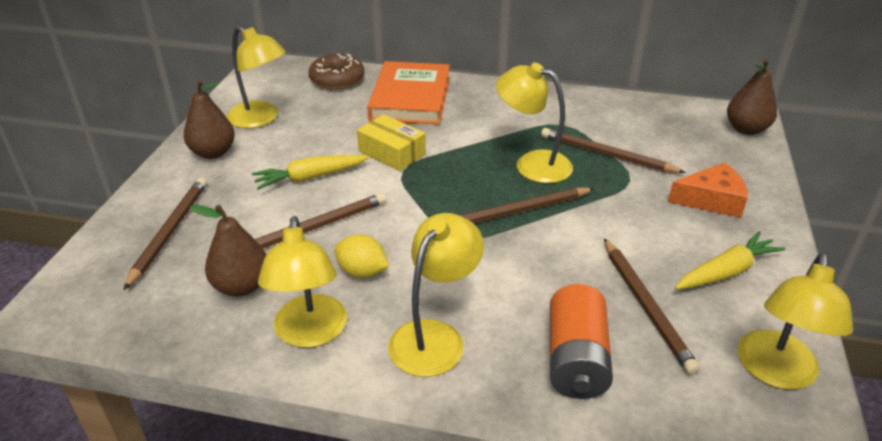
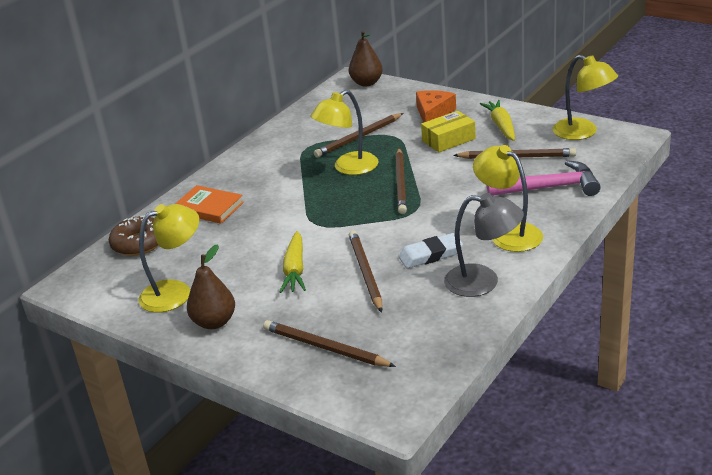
camera: 65 degrees left, 5 degrees down
brown pear [190,205,266,297] -> none
yellow lamp [258,216,347,348] -> grey lamp [444,193,524,297]
yellow lemon [334,234,389,278] -> white eraser [398,233,463,268]
yellow box [357,114,426,171] -> yellow box moved to [421,111,476,152]
orange book [367,61,450,125] -> orange book [175,185,244,224], size x0.64
orange battery [550,284,613,399] -> pink hammer [487,160,601,196]

